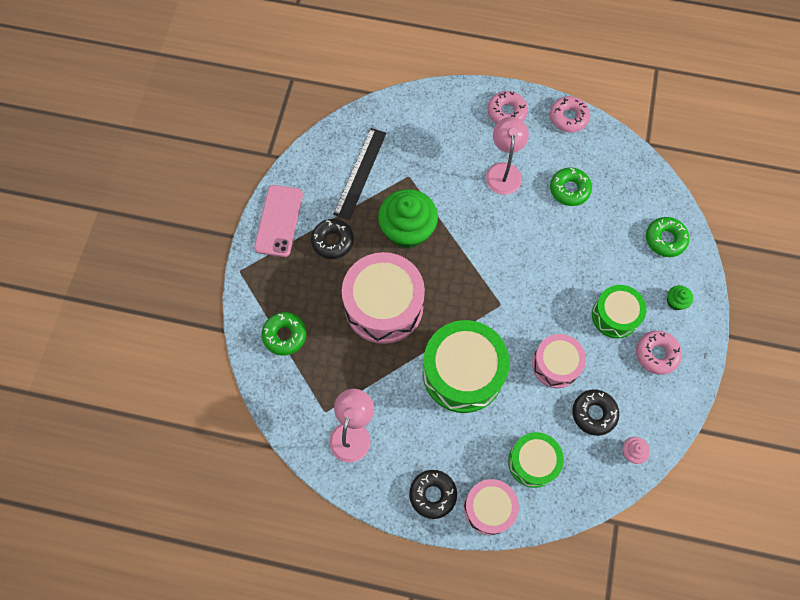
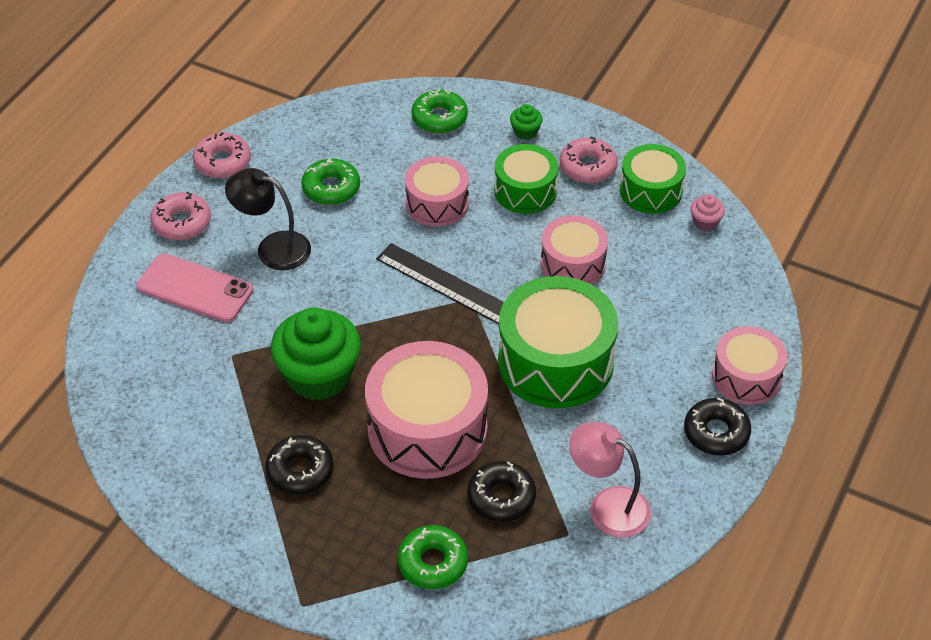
camera: 75 degrees left, 20 degrees down
pink phone [254,185,303,257] -> pink phone moved to [137,254,253,322]
black ruler [333,128,386,220] -> black ruler moved to [376,243,504,324]
pink lamp [486,117,529,195] -> black lamp [225,168,311,270]
green drum [508,432,564,488] -> green drum moved to [620,144,686,214]
black donut [572,390,619,436] -> black donut moved to [467,461,536,522]
none -> pink drum [405,156,469,227]

